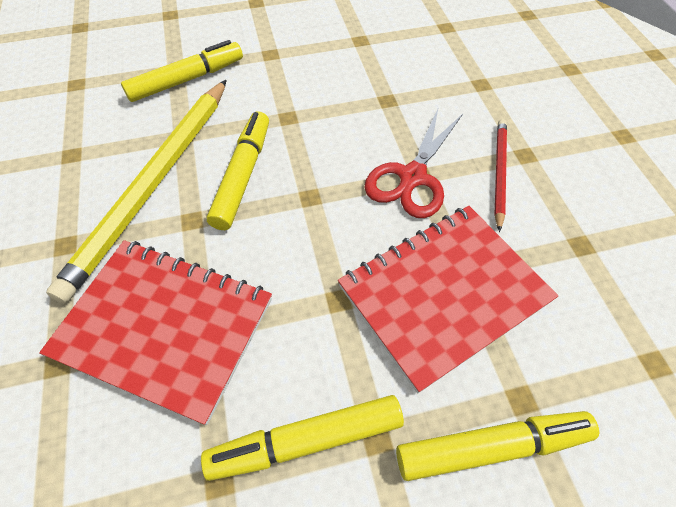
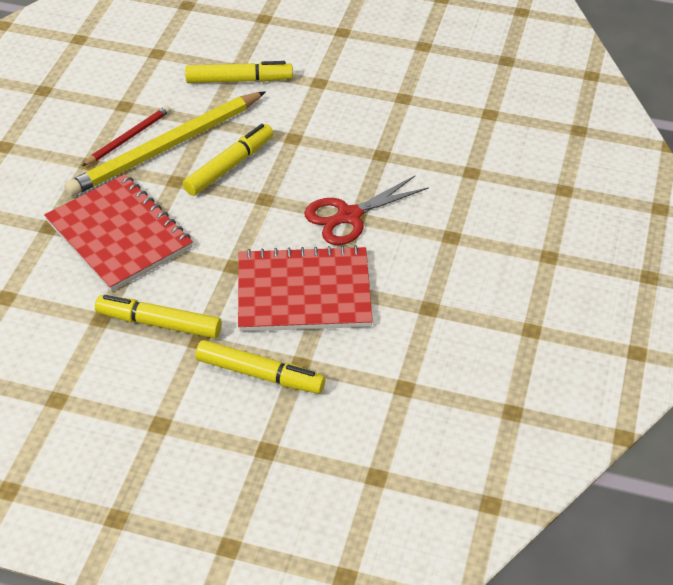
camera: 30 degrees right, 10 degrees down
red pencil [494,119,507,232] -> red pencil moved to [82,106,171,166]

